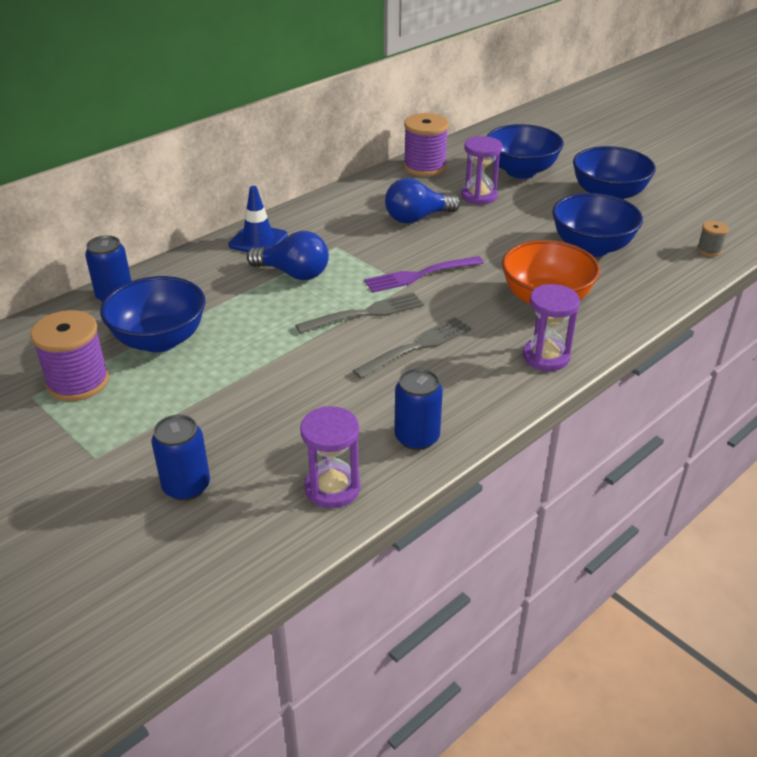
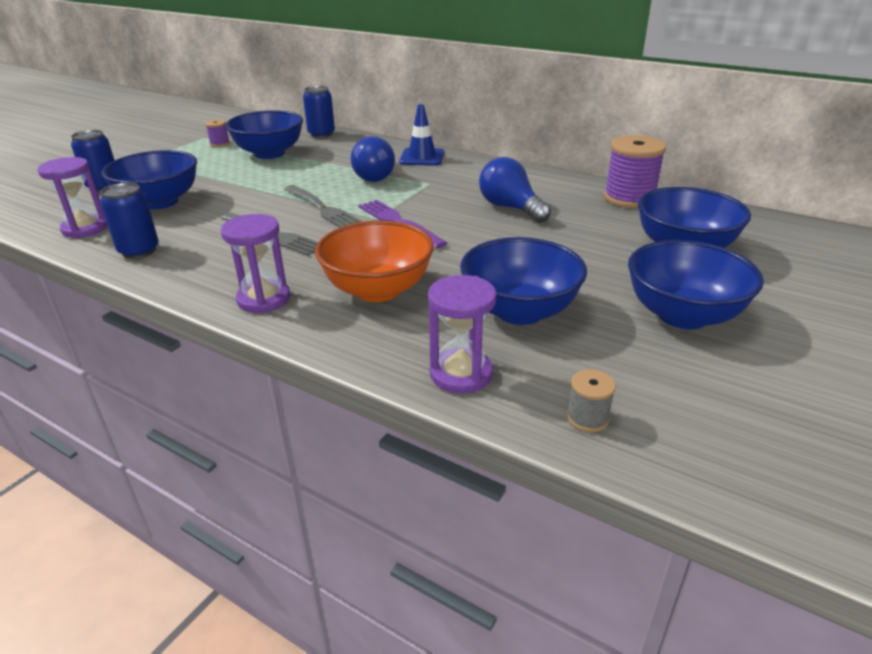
camera: 75 degrees right, 5 degrees down
purple spool [30,310,109,401] -> purple spool [205,119,230,147], size x0.48
purple hourglass [461,136,502,205] -> purple hourglass moved to [428,275,496,394]
none -> blue bowl [101,150,197,209]

